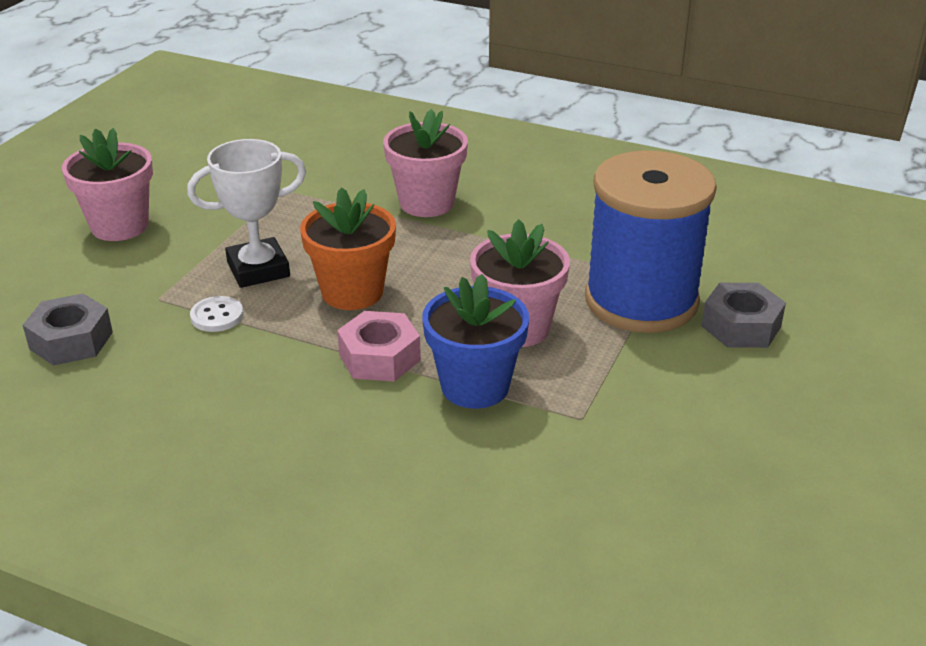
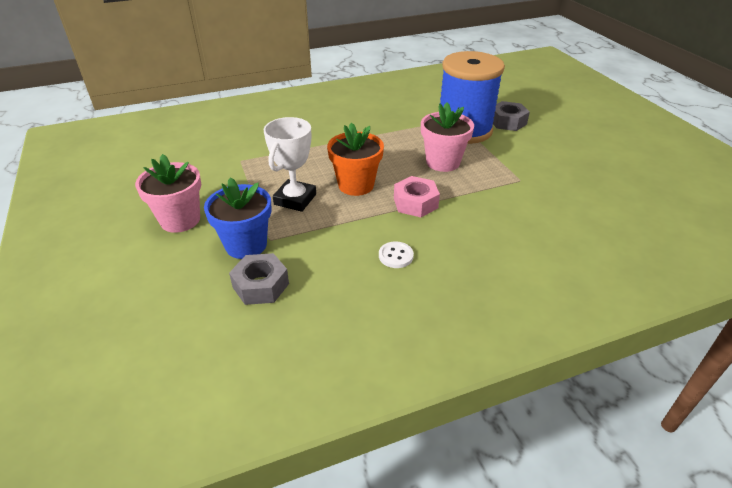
camera: 45 degrees left, 5 degrees up
white button [190,296,243,332] -> white button moved to [379,242,414,268]
pink flower pot [383,109,468,217] -> none
blue flower pot [422,274,529,409] -> blue flower pot moved to [204,177,272,259]

